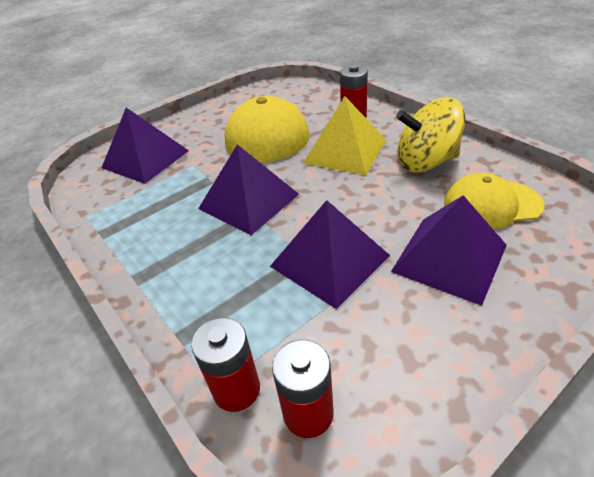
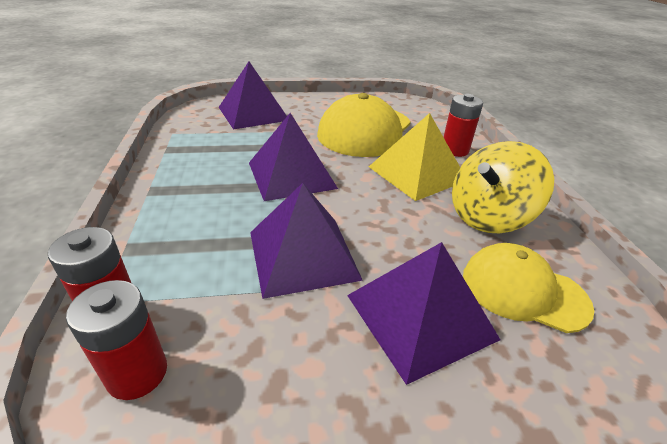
camera: 25 degrees right, 5 degrees down
yellow spinning top [396,98,466,173] -> yellow spinning top turned 60 degrees counterclockwise [452,141,554,233]

